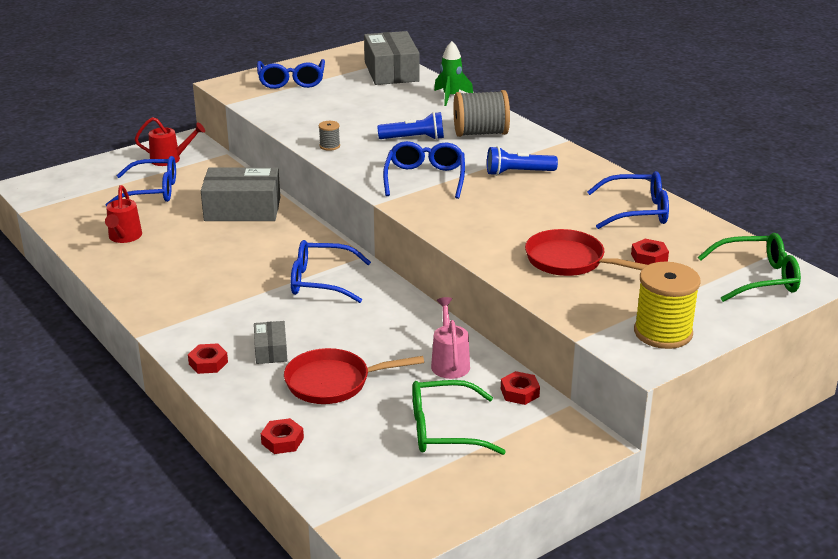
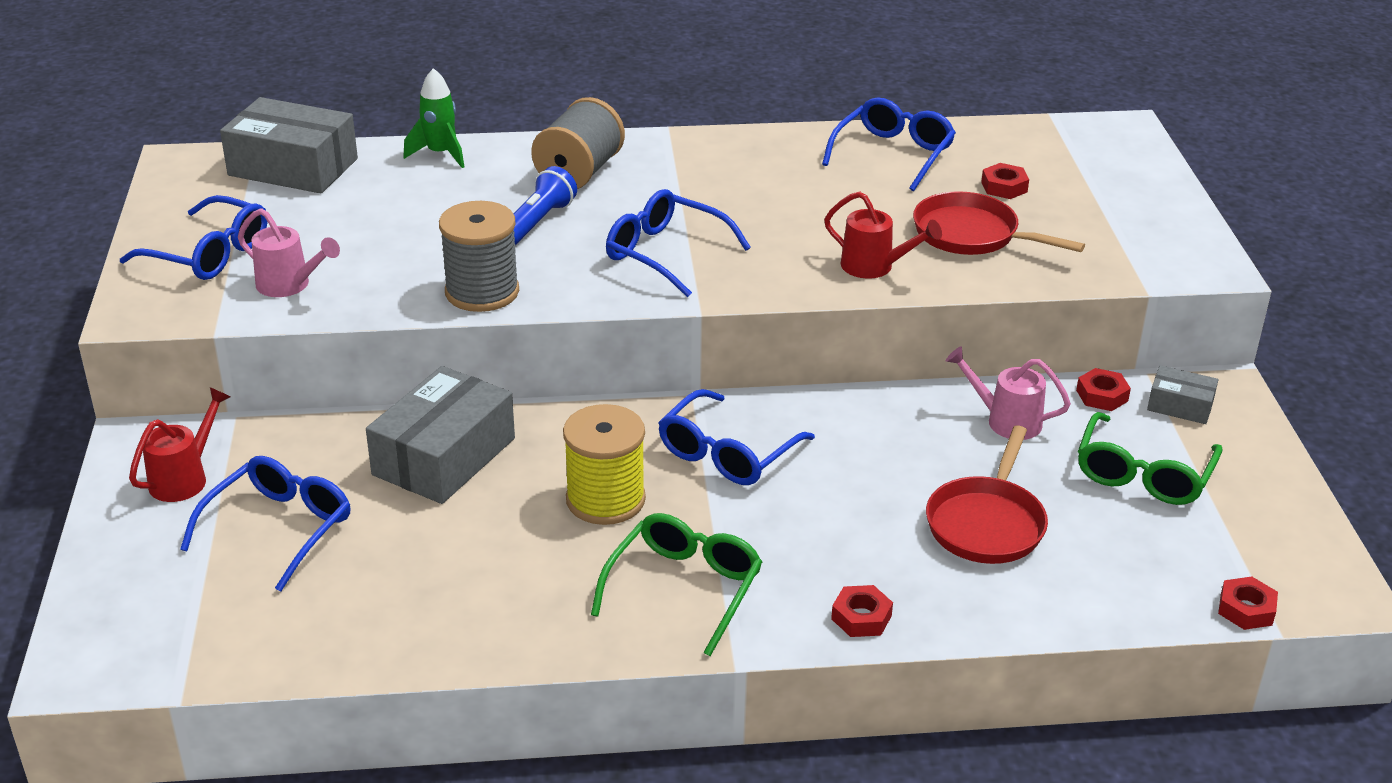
camera: 60 degrees left, 5 degrees up
red watering can [105,185,142,243] -> red watering can moved to [824,191,942,279]
grey box [254,321,288,364] -> grey box moved to [1147,365,1218,424]
red nut [261,418,304,454] -> red nut moved to [1218,576,1278,630]
grey spool [319,121,340,151] -> grey spool [439,201,519,312], size x2.16
blue flashlight [487,146,558,176] -> none
red pan [525,229,647,276] -> red pan turned 60 degrees clockwise [913,192,1085,255]
yellow spool [634,262,701,349] -> yellow spool moved to [563,404,646,525]
green glasses [698,233,801,302] -> green glasses moved to [591,513,762,656]
none -> pink watering can [238,208,340,297]

